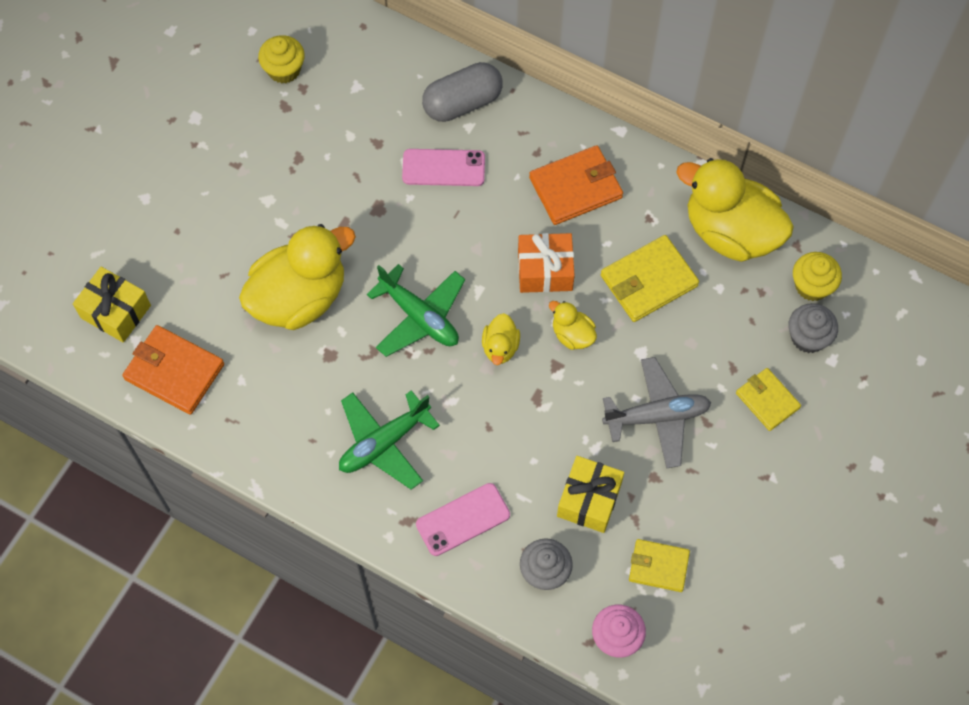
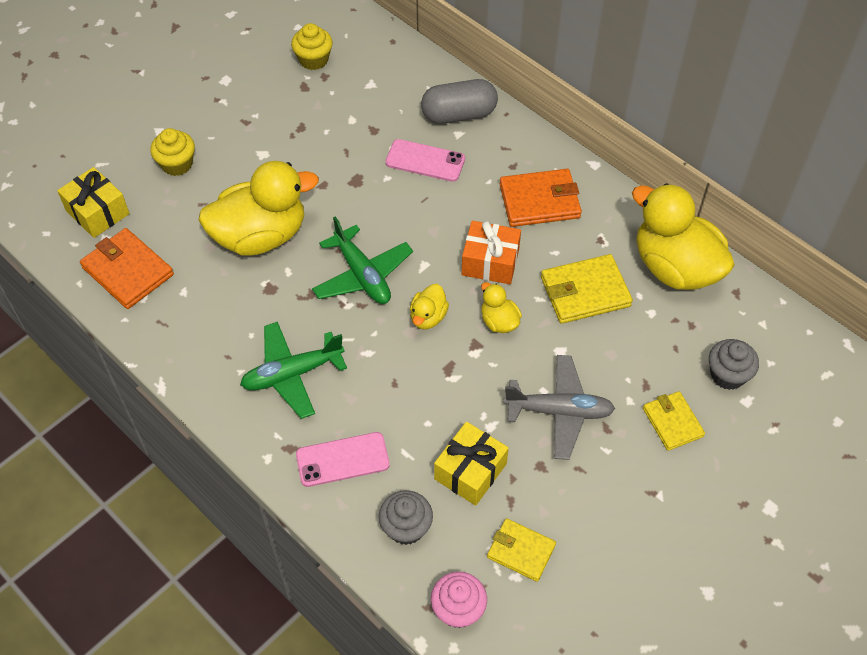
camera: 15 degrees right, 10 degrees down
yellow cupcake [793,252,842,301] -> yellow cupcake moved to [150,128,195,176]

